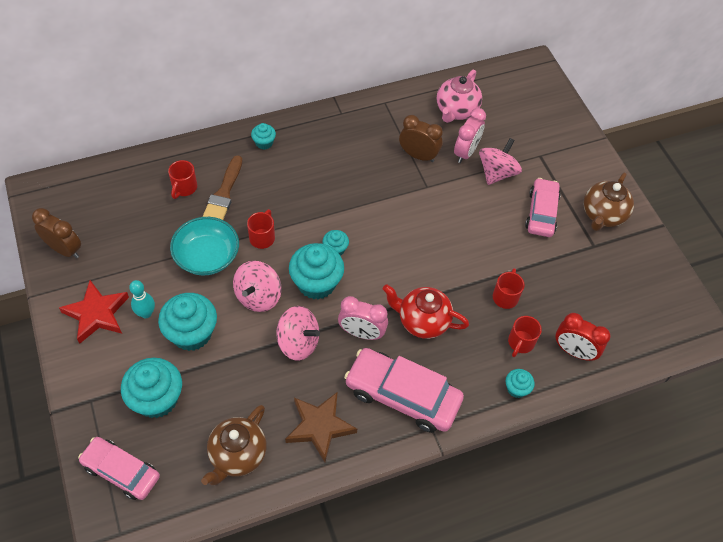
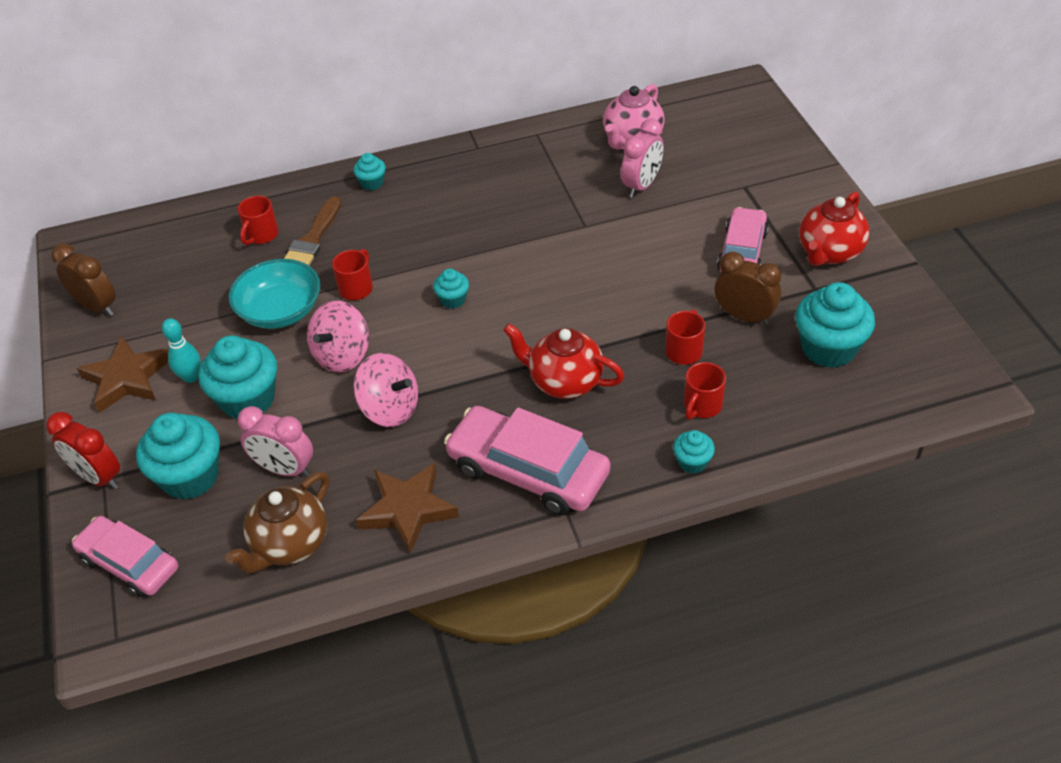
camera: 10 degrees right, 10 degrees down
red star [59,280,129,344] -> brown star [77,336,168,413]
turquoise cupcake [289,243,344,300] -> turquoise cupcake moved to [795,282,875,368]
pink clock [338,296,388,340] -> pink clock moved to [237,406,313,477]
brown clock [399,115,443,162] -> brown clock moved to [715,252,781,325]
pink spinning top [479,138,522,185] -> none
red clock [555,313,611,361] -> red clock moved to [46,412,120,489]
brown teapot [584,172,634,231] -> red teapot [799,191,870,266]

